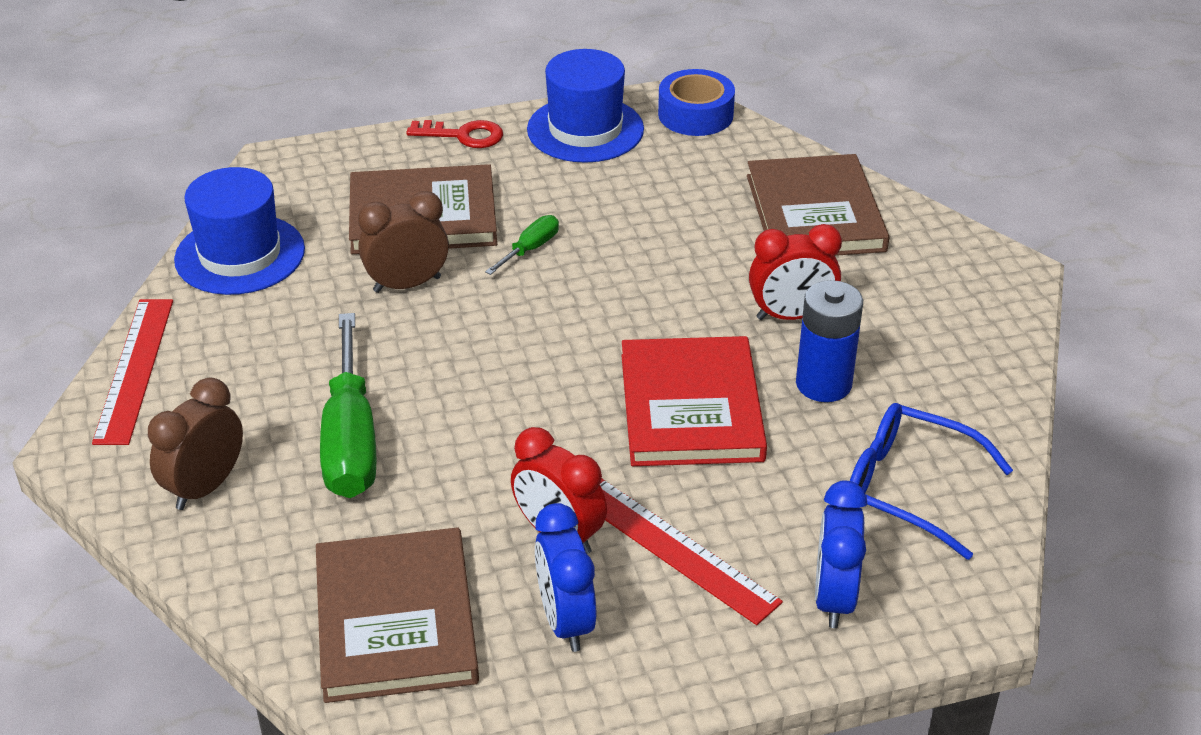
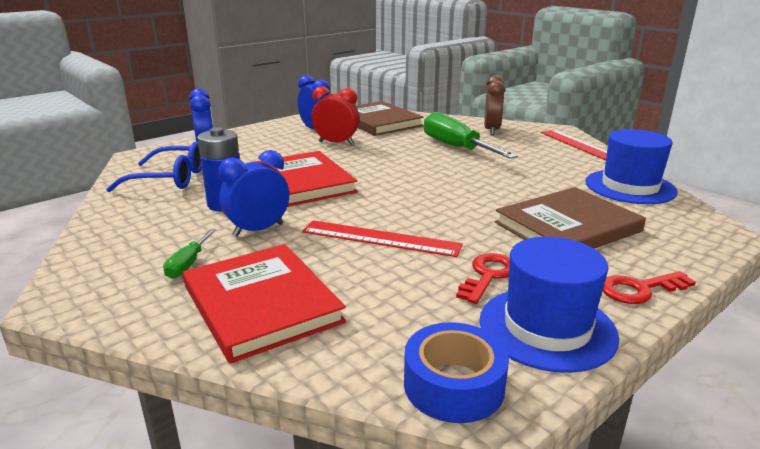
camera: 155 degrees right, 15 degrees down
brown clock [358,191,449,293] -> none
green screwdriver [485,215,559,275] -> green screwdriver moved to [163,229,216,279]
red ruler [600,478,783,625] -> red ruler moved to [302,220,463,257]
brown book [747,154,889,256] -> red book [183,244,346,364]
red clock [749,224,842,320] -> blue clock [219,150,289,236]
none -> red key [456,253,510,304]

